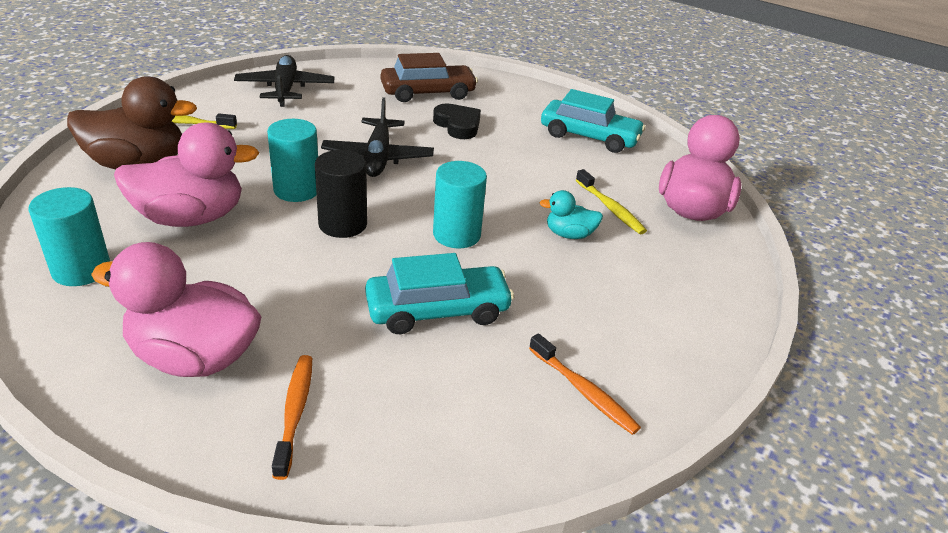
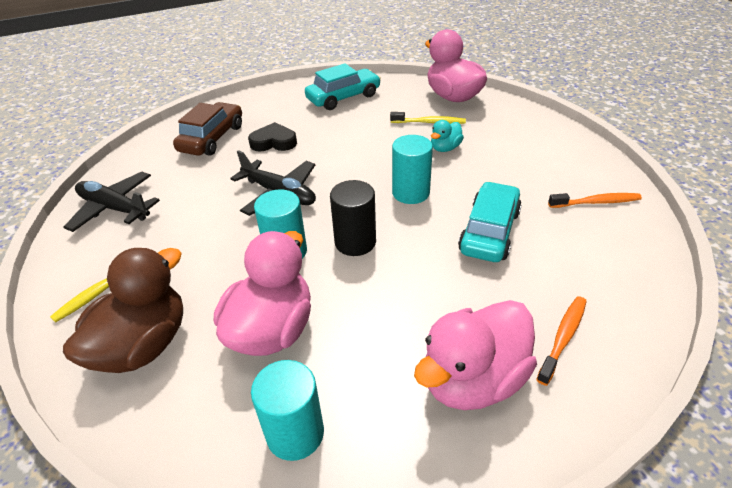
camera: 50 degrees left, 5 degrees up
orange toothbrush [272,355,312,480] -> orange toothbrush turned 90 degrees clockwise [536,296,587,386]

